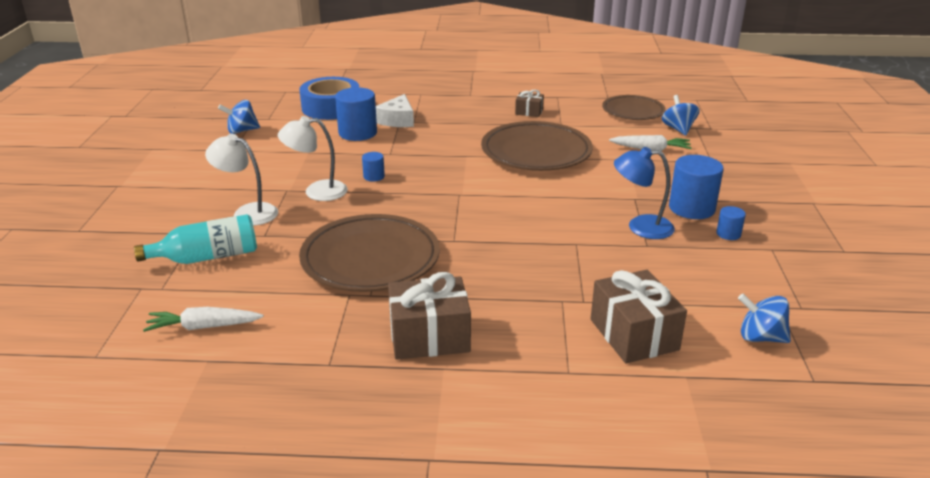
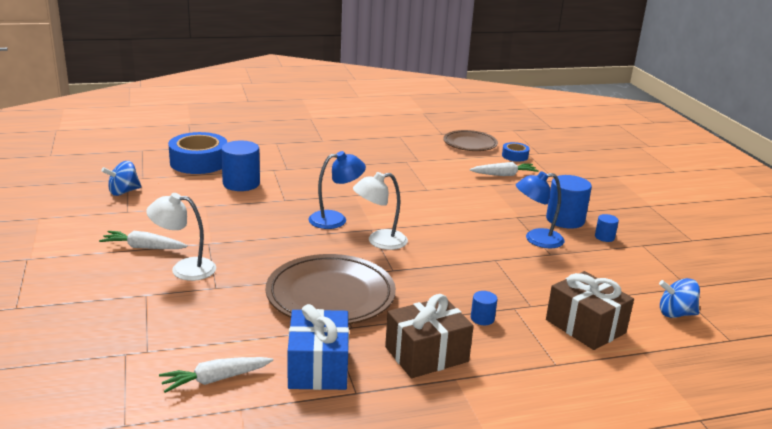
camera: 20 degrees left, 5 degrees down
turquoise bottle [134,214,257,264] -> none
white lamp [278,116,348,201] -> white lamp moved to [353,172,408,250]
blue cylinder [362,152,385,181] -> blue cylinder moved to [471,291,498,325]
white cheese [376,94,414,127] -> none
brown plate [481,121,593,171] -> none
brown gift [515,90,544,117] -> none
blue spinning top [662,95,700,135] -> blue tape [502,142,530,162]
none -> white carrot [99,231,188,249]
none -> blue gift [288,304,349,390]
none -> blue lamp [308,151,366,229]

